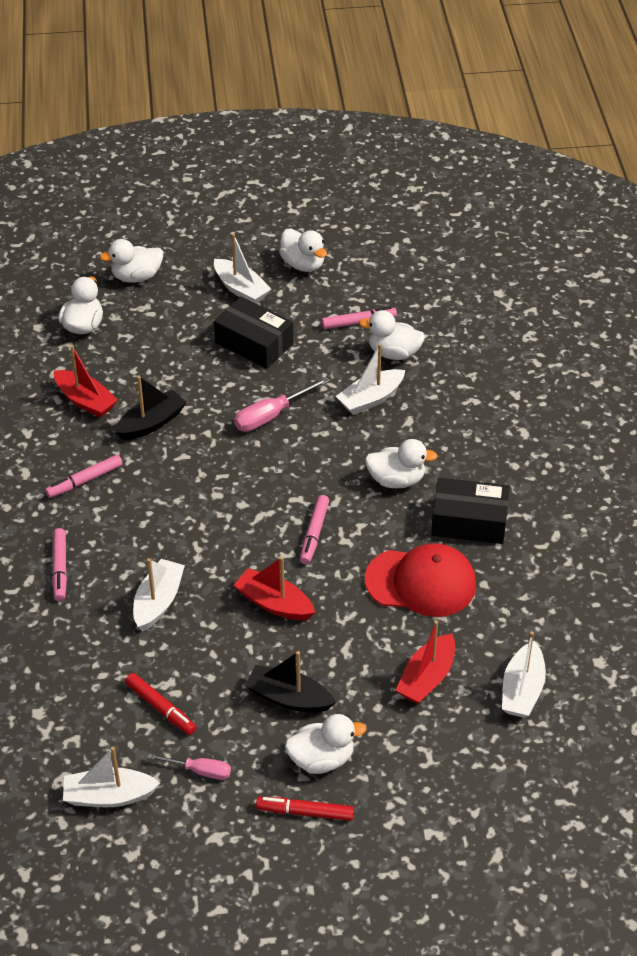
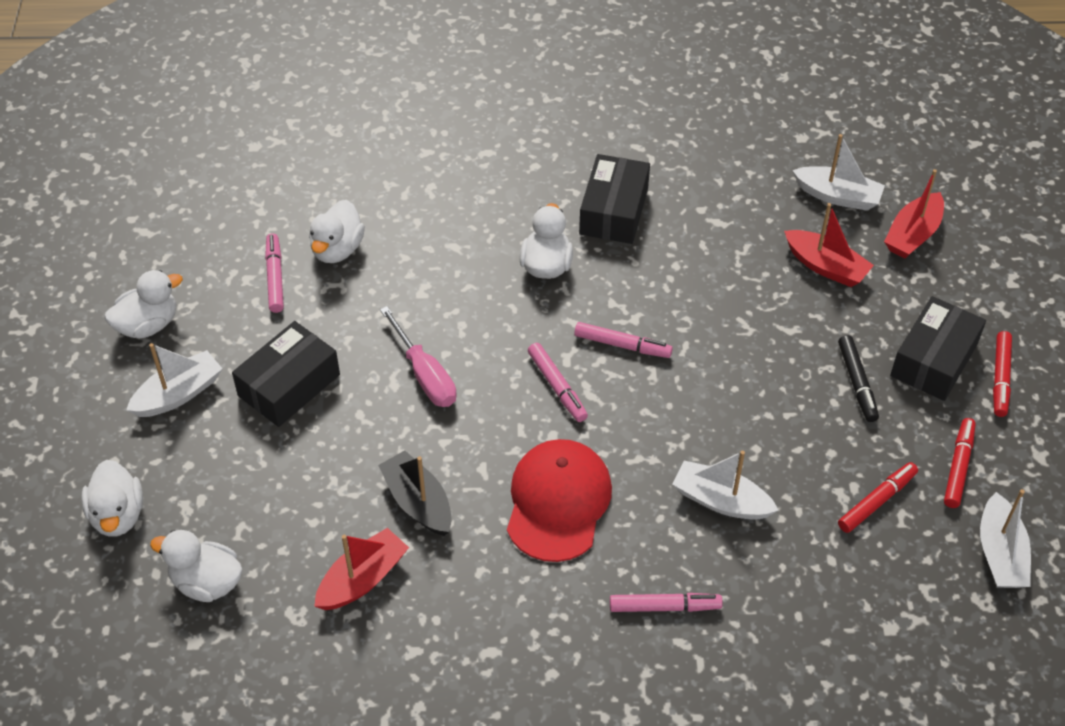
camera: 85 degrees left, 5 degrees up
pink marker [45,455,123,498] -> pink marker moved to [528,343,588,422]
pink screwdriver [147,754,231,780] -> red marker [944,418,976,508]
red boat [234,557,315,620] -> red boat moved to [884,169,944,258]
black boat [245,651,336,712] -> black marker [838,335,879,422]
white duck [285,714,367,774] -> black box [890,296,986,401]
white boat [336,344,405,415] -> none
red cap [365,543,476,617] -> red cap moved to [507,439,612,562]

